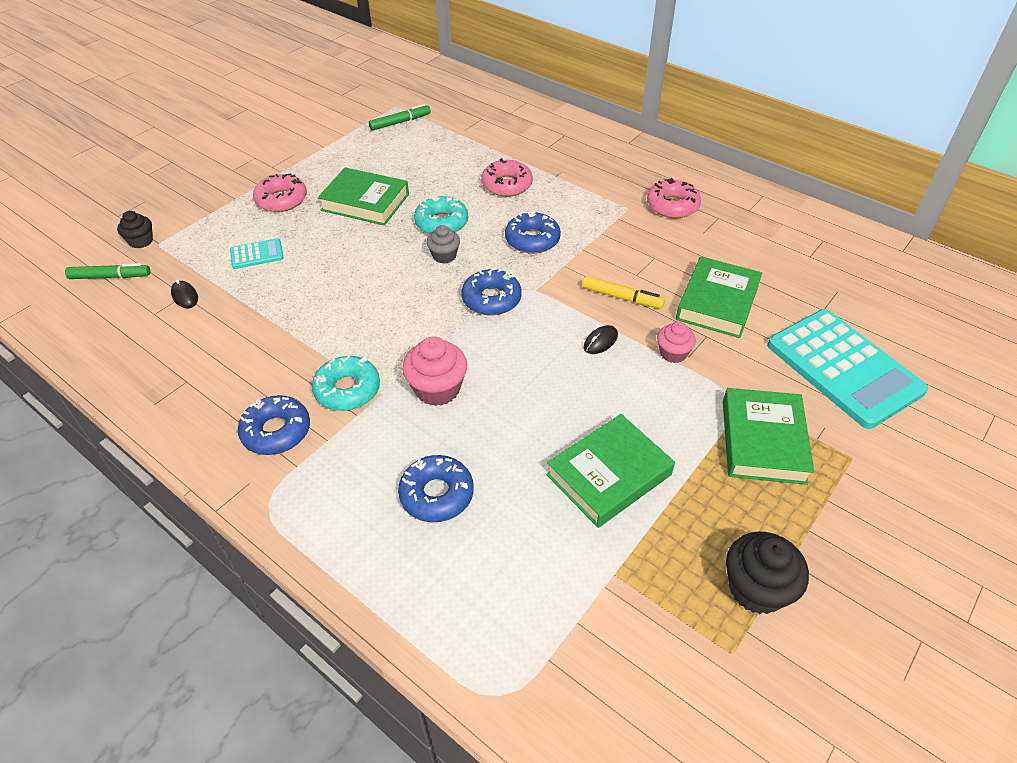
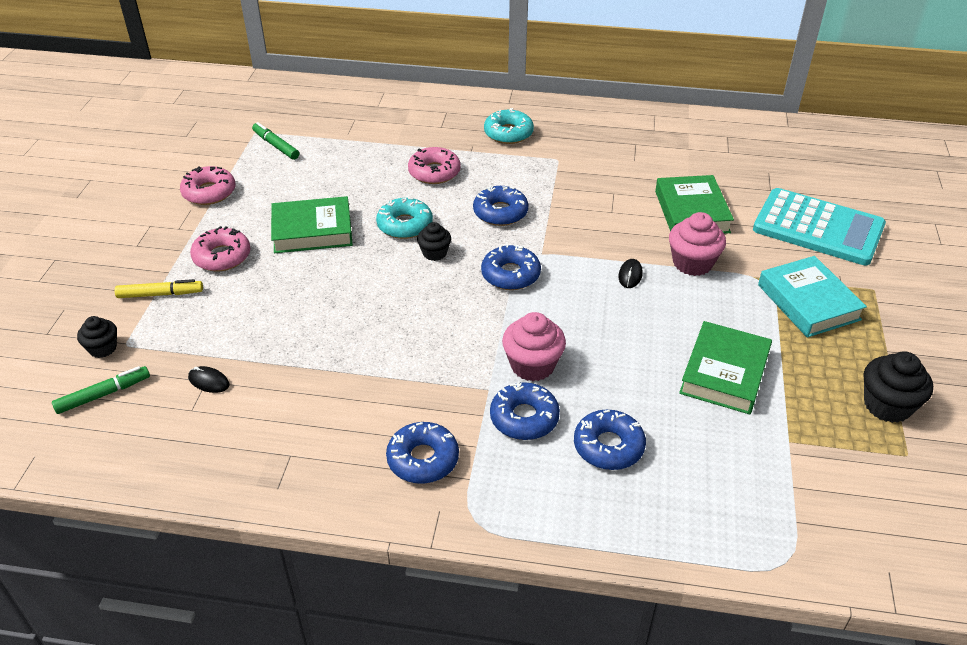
camera: 30 degrees left, 5 degrees down
turquoise calculator [230,238,283,269] -> none
turquoise donut [312,356,380,411] -> turquoise donut moved to [484,108,534,144]
green marker [369,104,431,131] -> green marker turned 75 degrees counterclockwise [252,122,299,160]
grey cupcake [426,225,460,264] -> black cupcake [417,222,451,261]
yellow marker [583,276,665,309] -> yellow marker moved to [115,279,203,298]
pink donut [647,178,701,218] -> pink donut moved to [180,166,235,205]
pink cupcake [657,322,696,363] -> pink cupcake [669,212,726,276], size x1.61
green book [723,388,814,485] -> turquoise book [758,256,867,338]
none -> blue donut [490,381,560,440]

